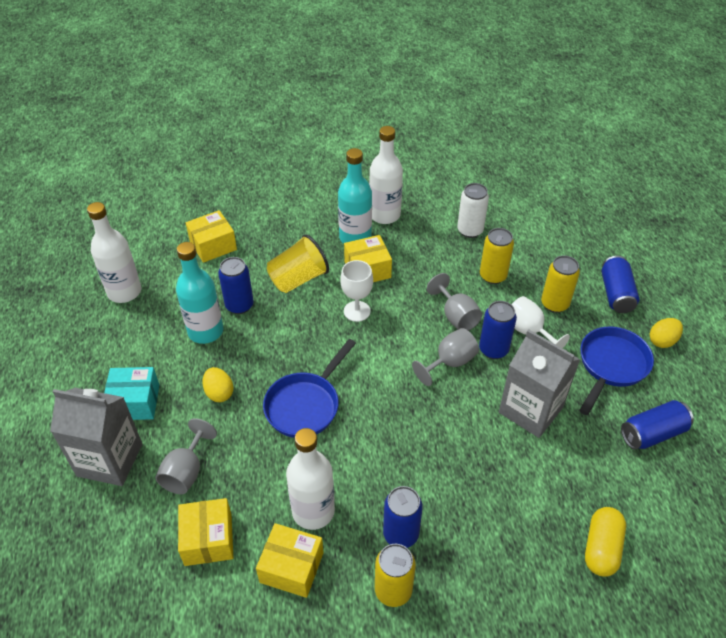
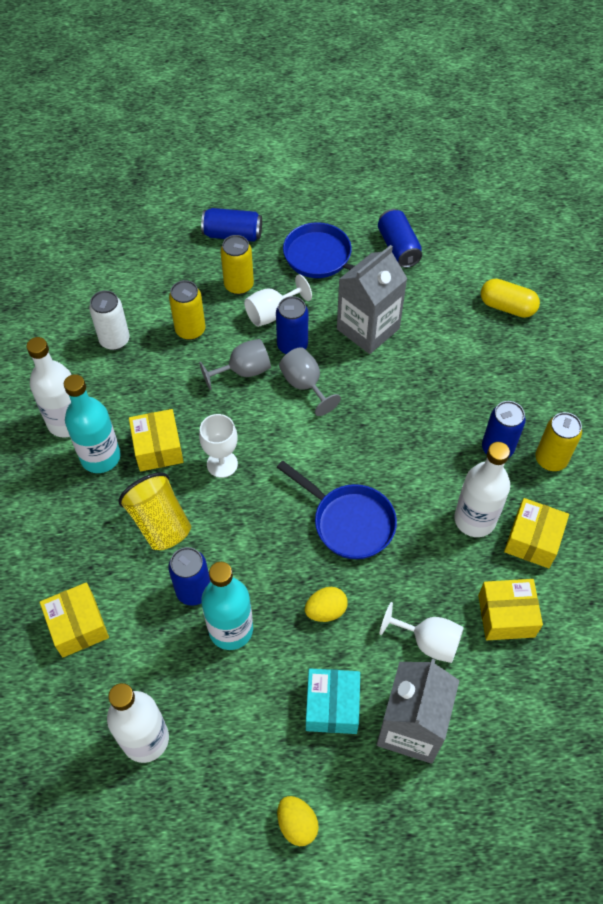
camera: 85 degrees left, 10 degrees up
grey goblet [155,418,217,494] -> white goblet [380,602,464,663]
yellow egg [650,318,683,348] -> yellow egg moved to [277,796,319,846]

